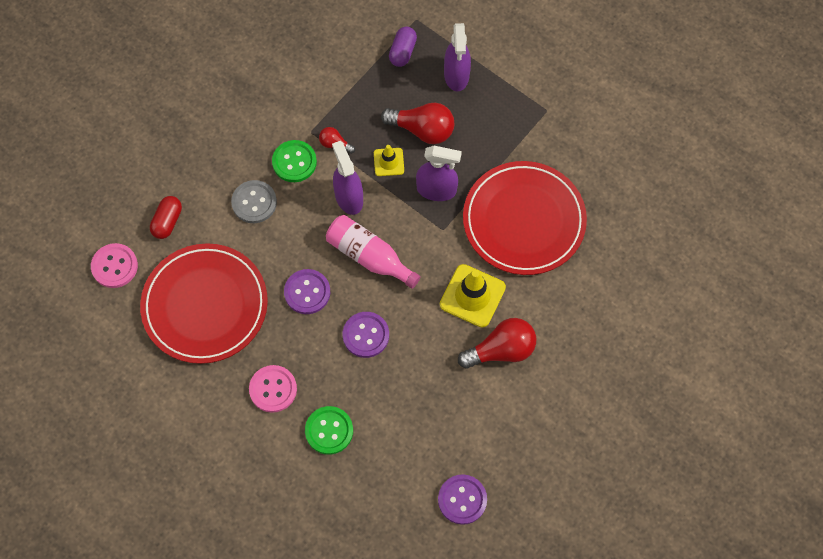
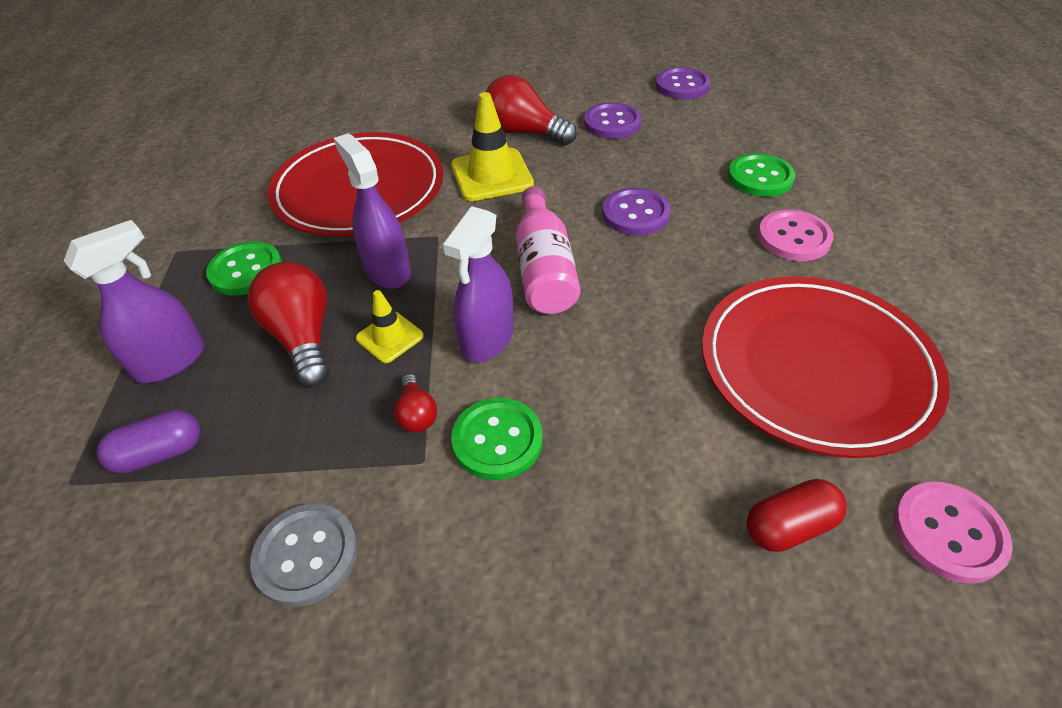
camera: 130 degrees left, 20 degrees down
grey button [231,180,277,223] -> grey button moved to [250,504,358,607]
purple button [284,269,330,314] -> purple button moved to [584,102,642,139]
none -> green button [206,241,282,295]

